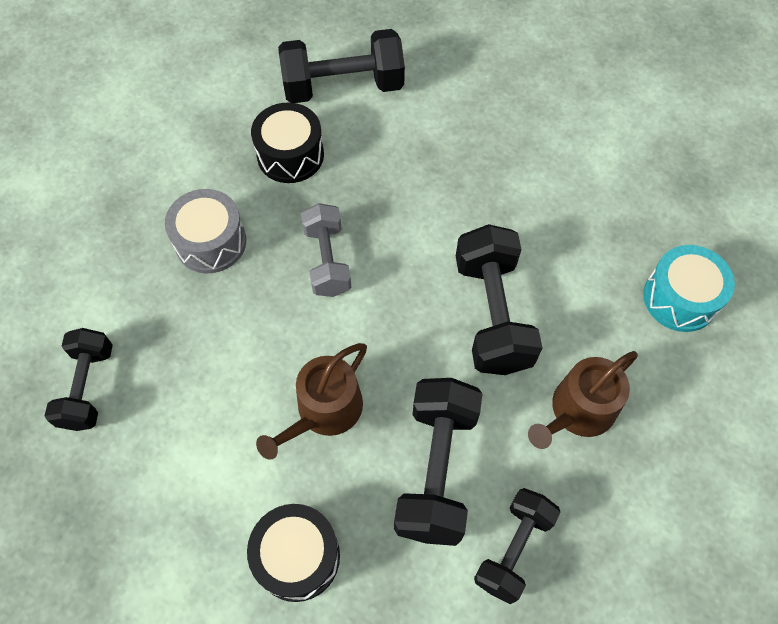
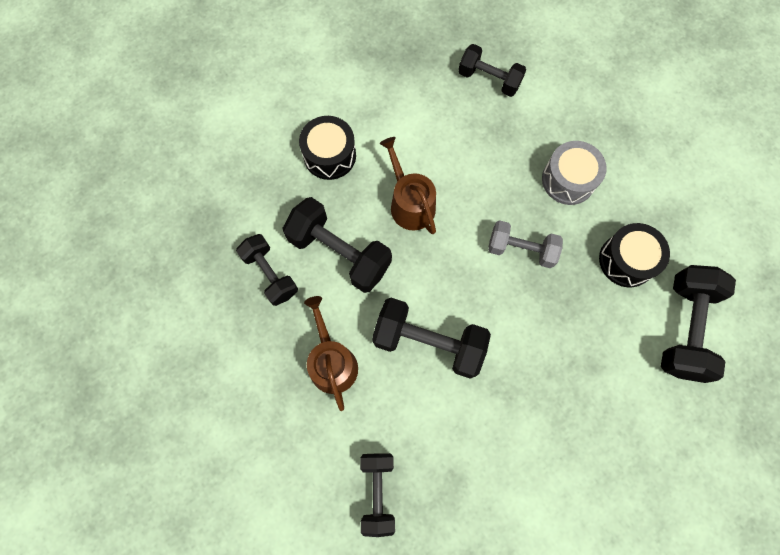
camera: 115 degrees right, 10 degrees up
turquoise drum [643,245,735,332] -> black dumbbell [360,453,395,537]

